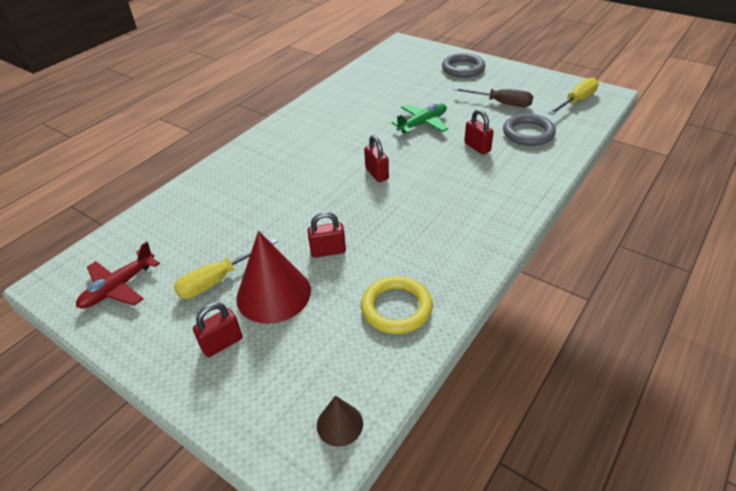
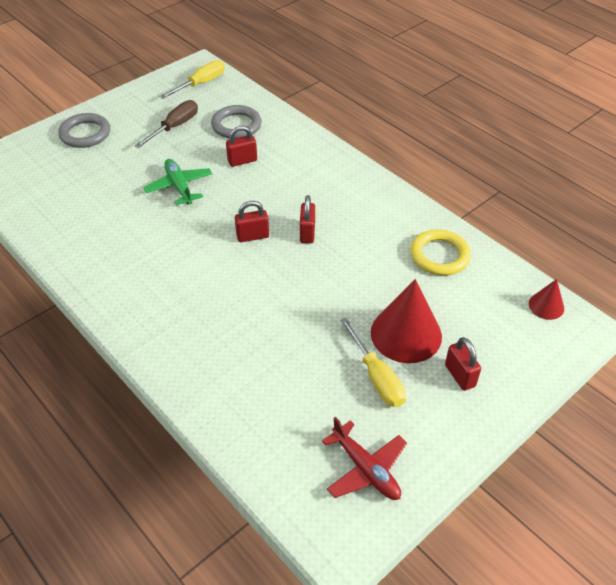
camera: 80 degrees left, 5 degrees up
red padlock [307,212,346,258] -> red padlock moved to [300,195,315,244]
brown cone [317,396,363,447] -> red cone [529,279,564,320]
yellow screwdriver [548,77,599,115] -> yellow screwdriver turned 75 degrees clockwise [160,60,225,99]

